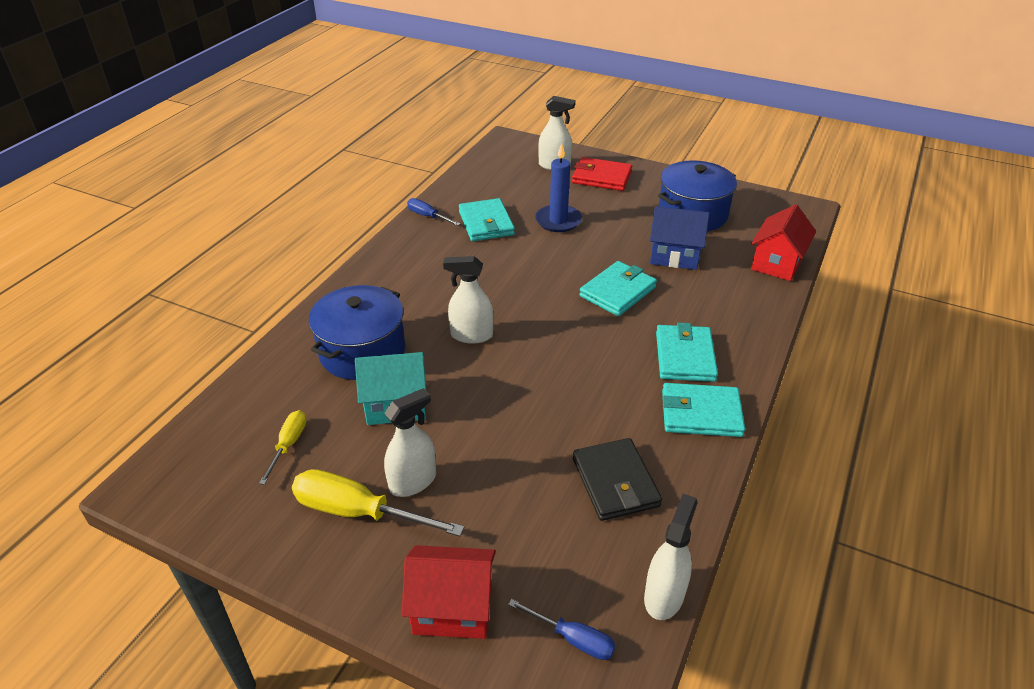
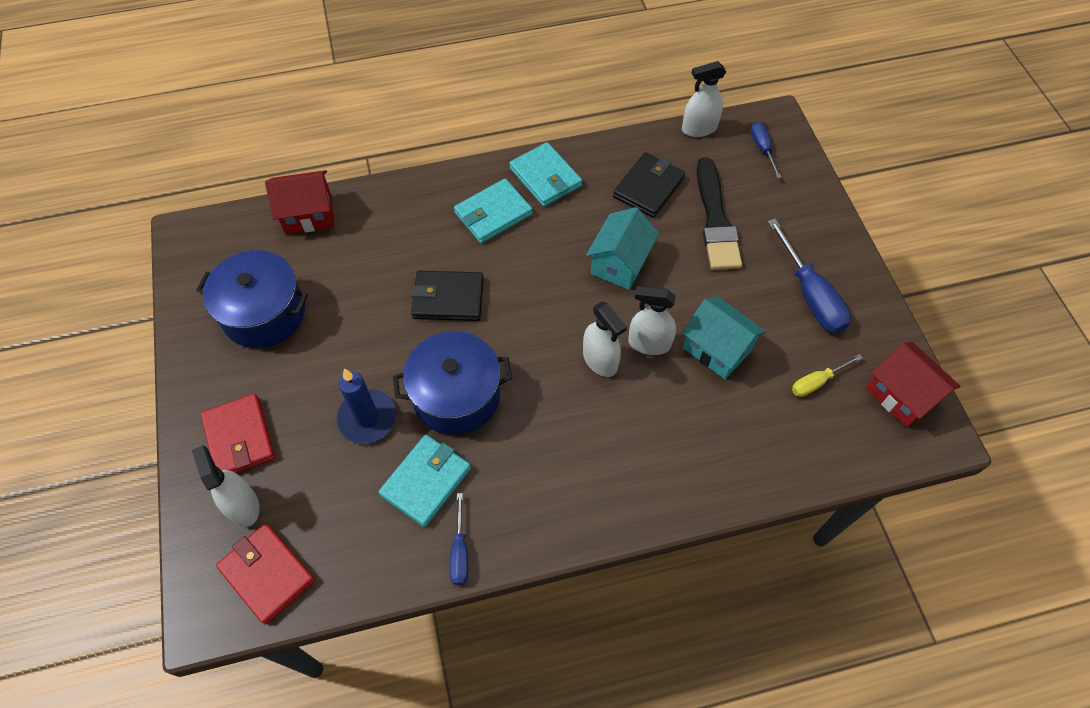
camera: 130 degrees left, 20 degrees up
yellow screwdriver [292,469,464,536] -> blue screwdriver [768,219,851,333]
blue pot [309,285,405,380] -> blue pot moved to [393,331,512,435]
white spray bottle [384,388,436,497] -> white spray bottle moved to [628,286,676,355]
red house [402,545,496,639] -> red house moved to [866,342,960,428]
turquoise wallet [579,261,657,316] -> black wallet [411,271,484,321]
blue house [650,206,710,270] -> none
none -> red wallet [216,523,315,625]
none -> turquoise house [586,207,659,290]
none -> black brush [697,157,742,270]

